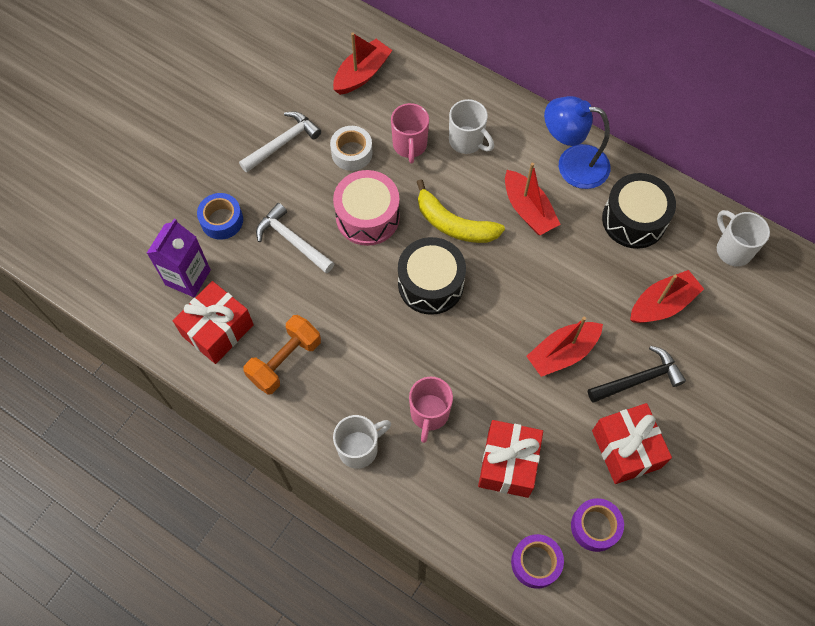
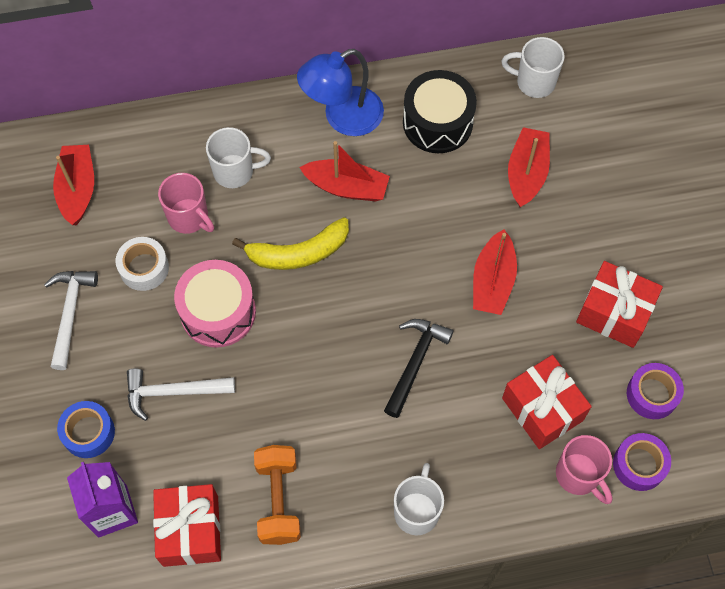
camera: 45 degrees left, 0 degrees up
black drum [398,237,466,315] -> none
pink mug [409,377,453,443] -> pink mug moved to [556,435,613,504]
black hammer [588,346,686,403] -> black hammer moved to [384,319,454,418]

